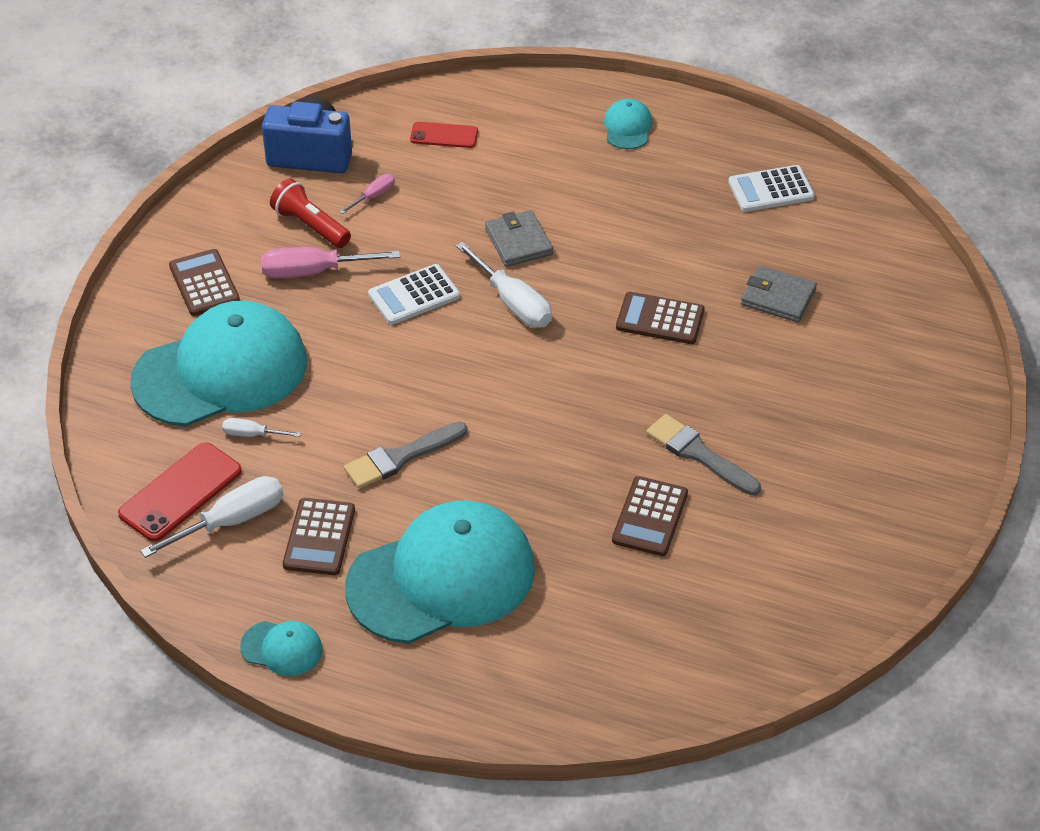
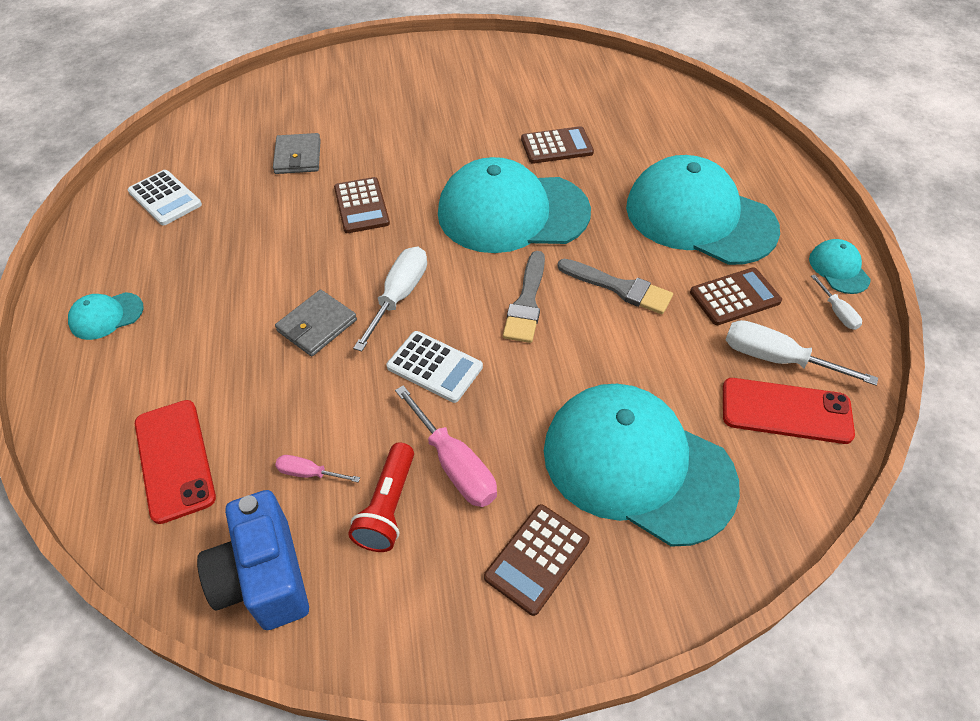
camera: 120 degrees left, 5 degrees up
white screwdriver [222,418,301,437] -> white screwdriver moved to [811,275,862,330]
red phone [410,122,478,148] -> red phone [135,400,216,524], size x1.62
grey brush [646,414,761,496] -> grey brush moved to [503,251,545,343]
none -> turquoise cap [438,157,591,253]

